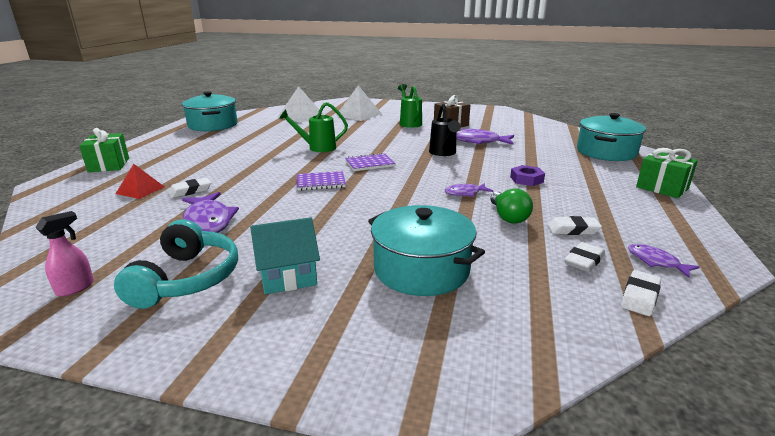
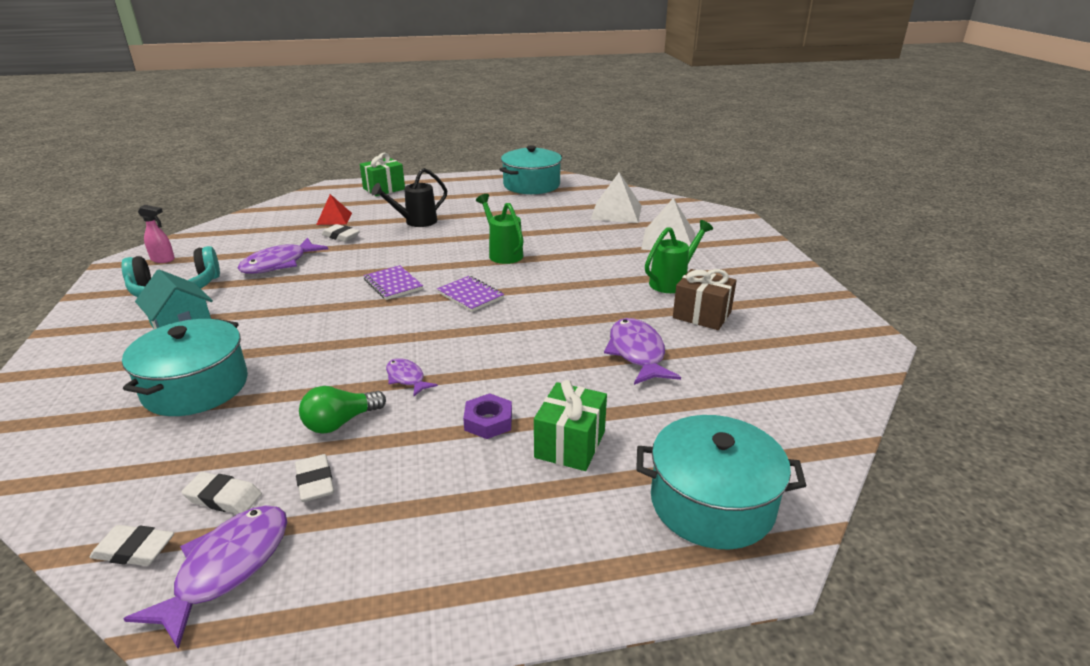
camera: 65 degrees right, 5 degrees up
black watering can [429,103,461,156] -> black watering can moved to [371,168,447,227]
purple fish [628,244,700,278] -> purple fish [123,505,287,649], size x1.76
green gift [636,148,698,198] -> green gift moved to [534,380,607,471]

